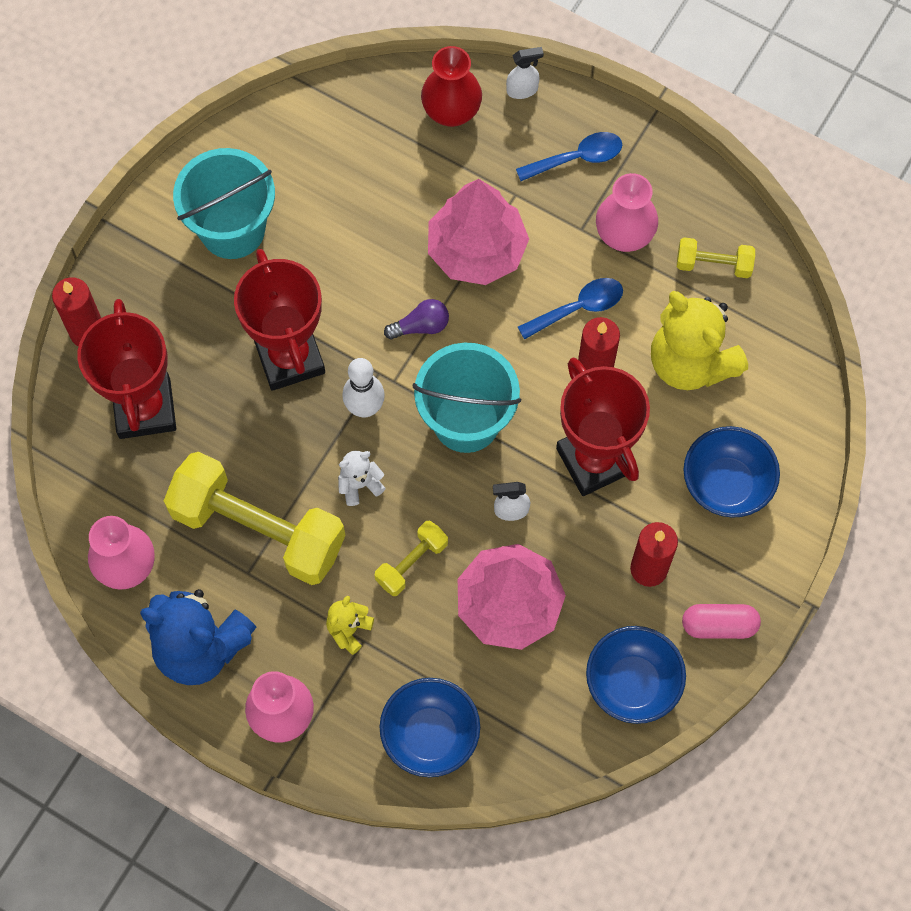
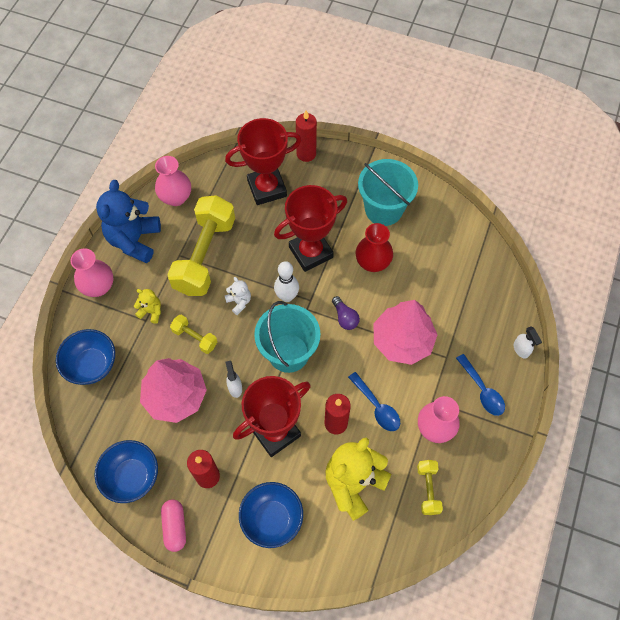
camera: 80 degrees right, 5 degrees down
red vase [421,46,482,127] -> red vase moved to [355,223,393,272]

